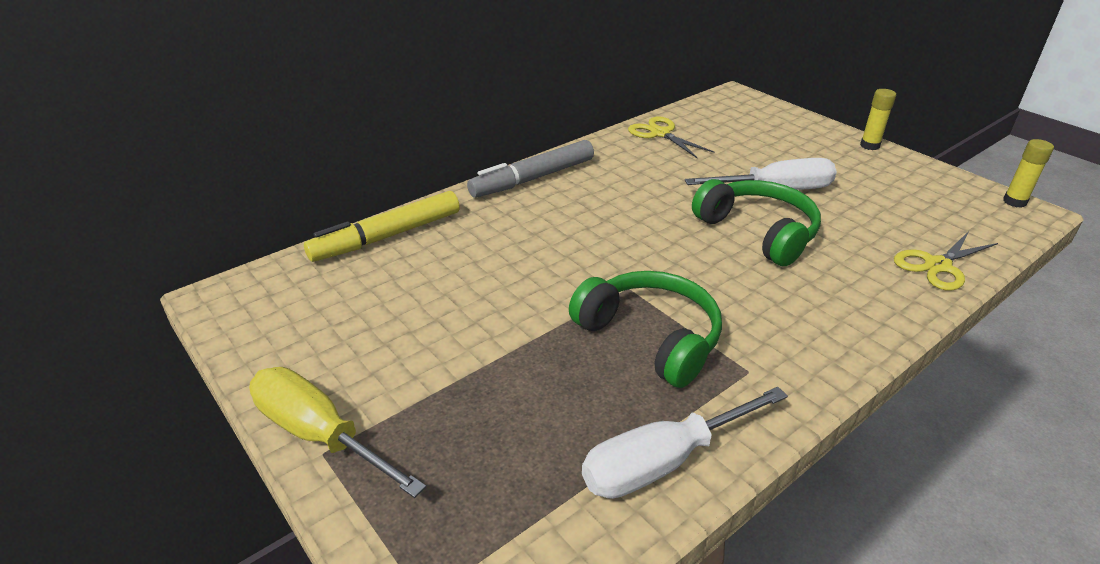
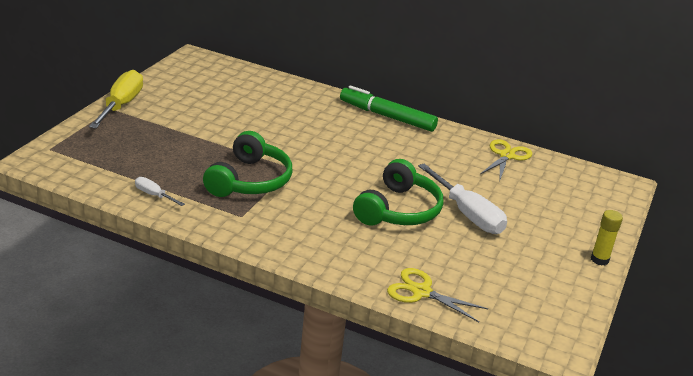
camera: 60 degrees right, 5 degrees down
yellow marker [304,191,460,262] -> none
grey marker [467,140,594,198] -> green marker [340,86,438,132]
white screwdriver [582,387,788,499] -> white screwdriver [135,177,185,206], size x0.49
yellow glue stick [1003,139,1054,208] -> none

